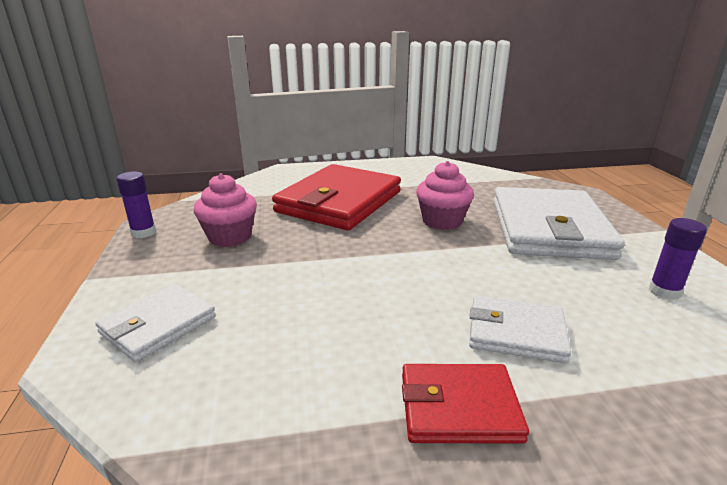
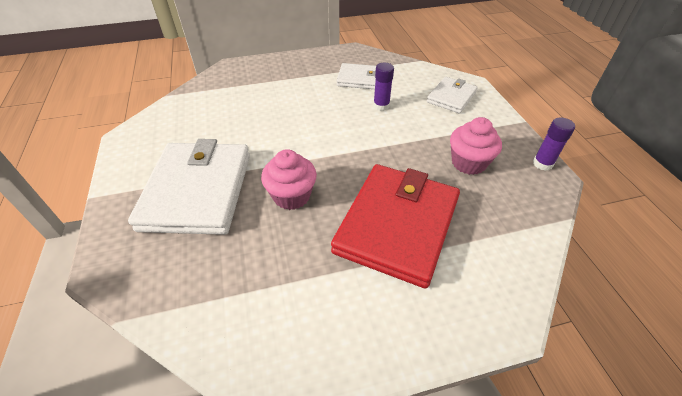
camera: 175 degrees right, 20 degrees up
red wallet [402,364,529,444] -> none
white wallet [469,295,571,363] -> white wallet moved to [337,63,376,89]
purple glue stick [649,218,707,300] -> purple glue stick moved to [373,63,394,111]

